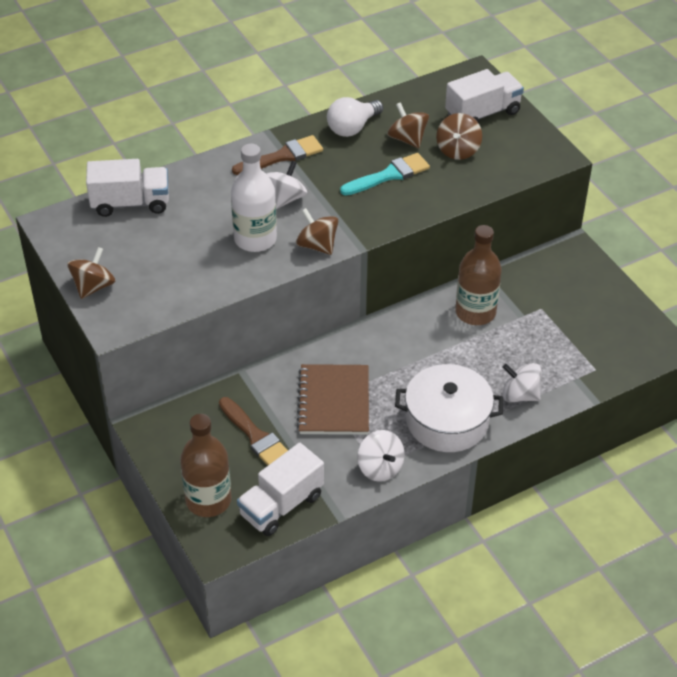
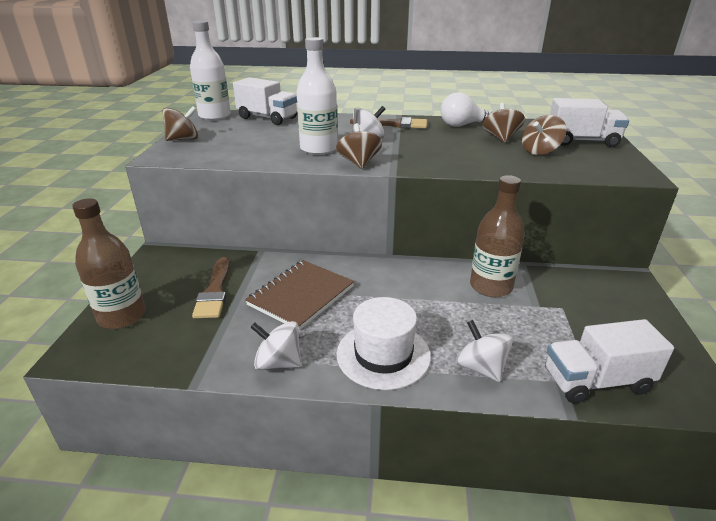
camera: 35 degrees right, 15 degrees down
white truck [237,443,324,536] -> white truck moved to [545,319,674,404]
turquoise brush [340,153,430,195] -> none
white spinning top [357,430,405,482] -> white spinning top turned 105 degrees clockwise [250,321,302,370]
white pot [395,364,503,452] -> white hat [336,297,431,390]
none -> white bottle [190,21,231,121]

